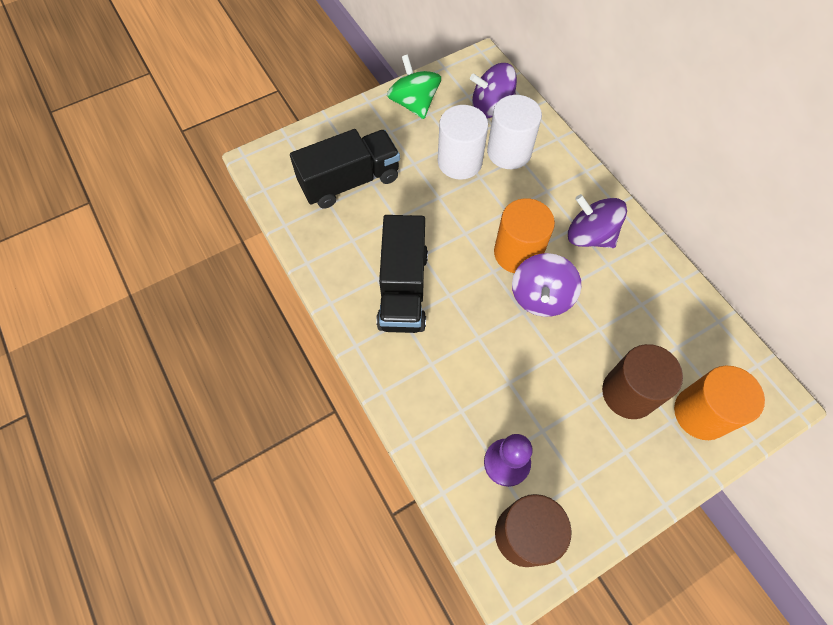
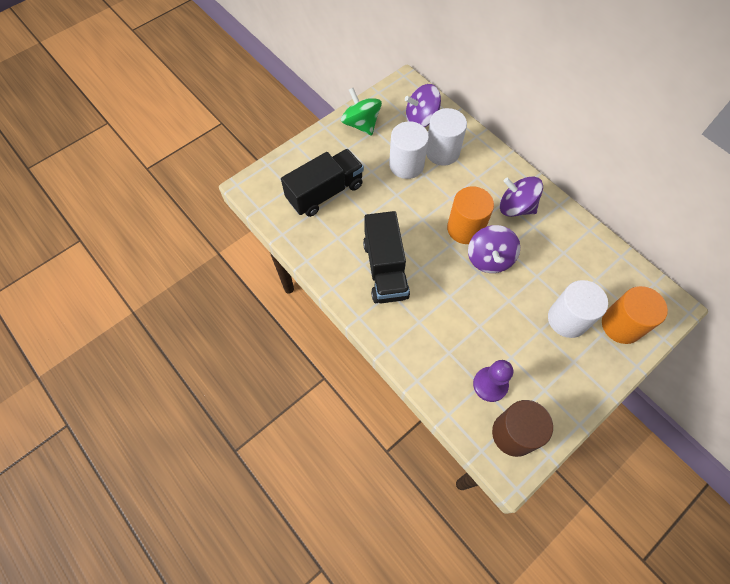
camera: 10 degrees left, 0 degrees up
brown cylinder [602,344,683,419] -> white cylinder [548,280,608,338]

